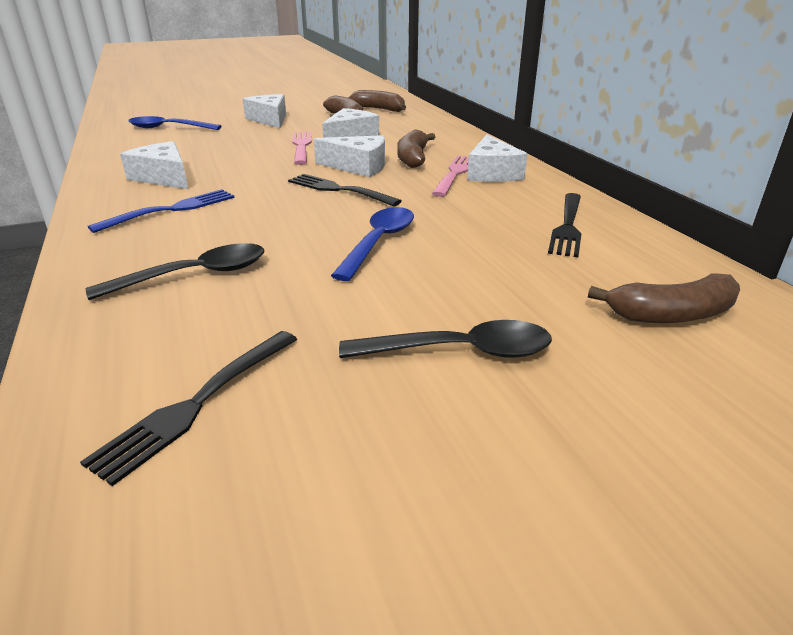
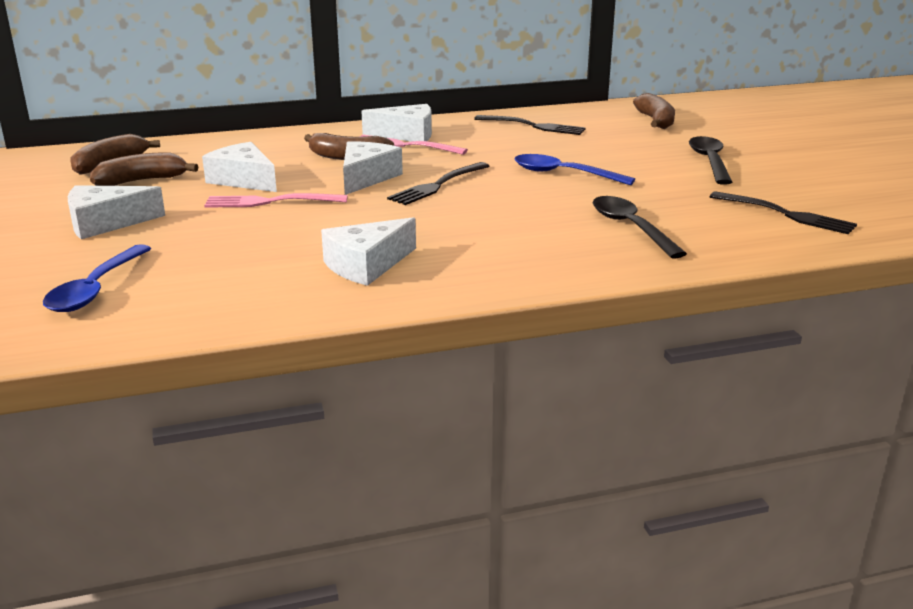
camera: 85 degrees left, 5 degrees down
blue fork [88,189,235,233] -> none

